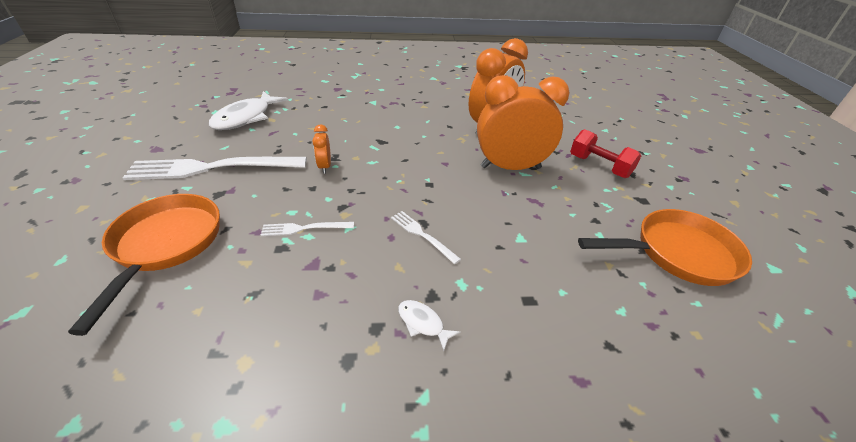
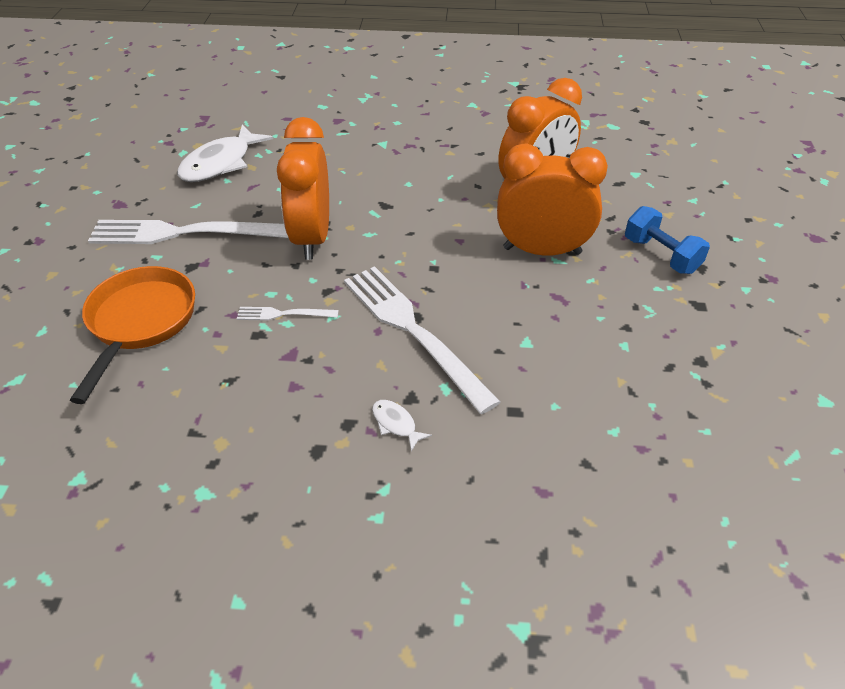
camera: 10 degrees right, 5 degrees up
orange clock [313,124,331,174] -> orange clock [277,117,329,260], size x2.32
white fork [391,211,461,264] -> white fork [344,266,500,414], size x2.20
red dumbbell [570,129,641,178] -> blue dumbbell [625,206,710,274]
orange pan [578,209,752,286] -> none

